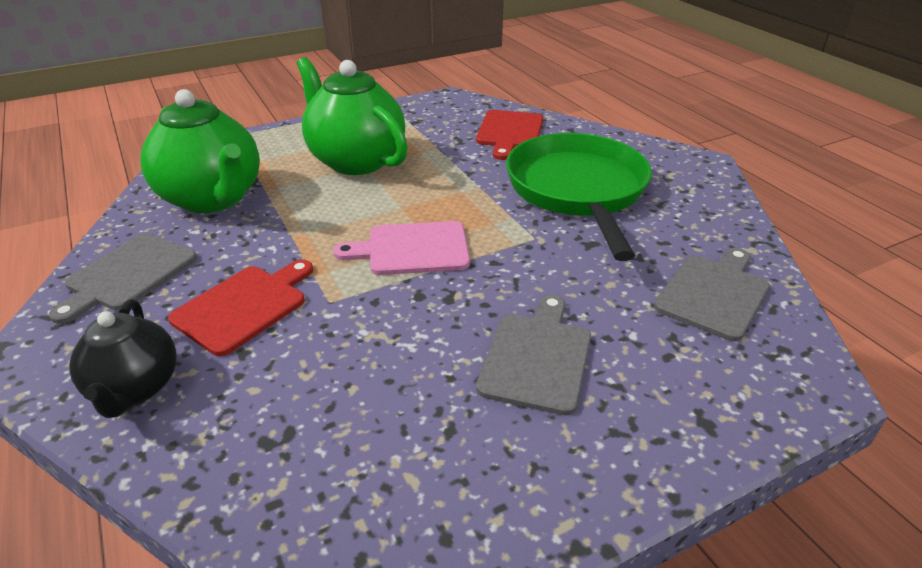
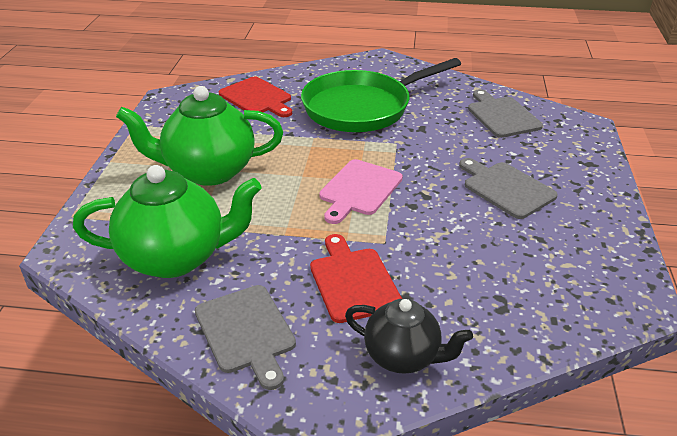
camera: 55 degrees left, 0 degrees up
green pan [506,133,652,261] -> green pan turned 60 degrees counterclockwise [301,58,461,132]

